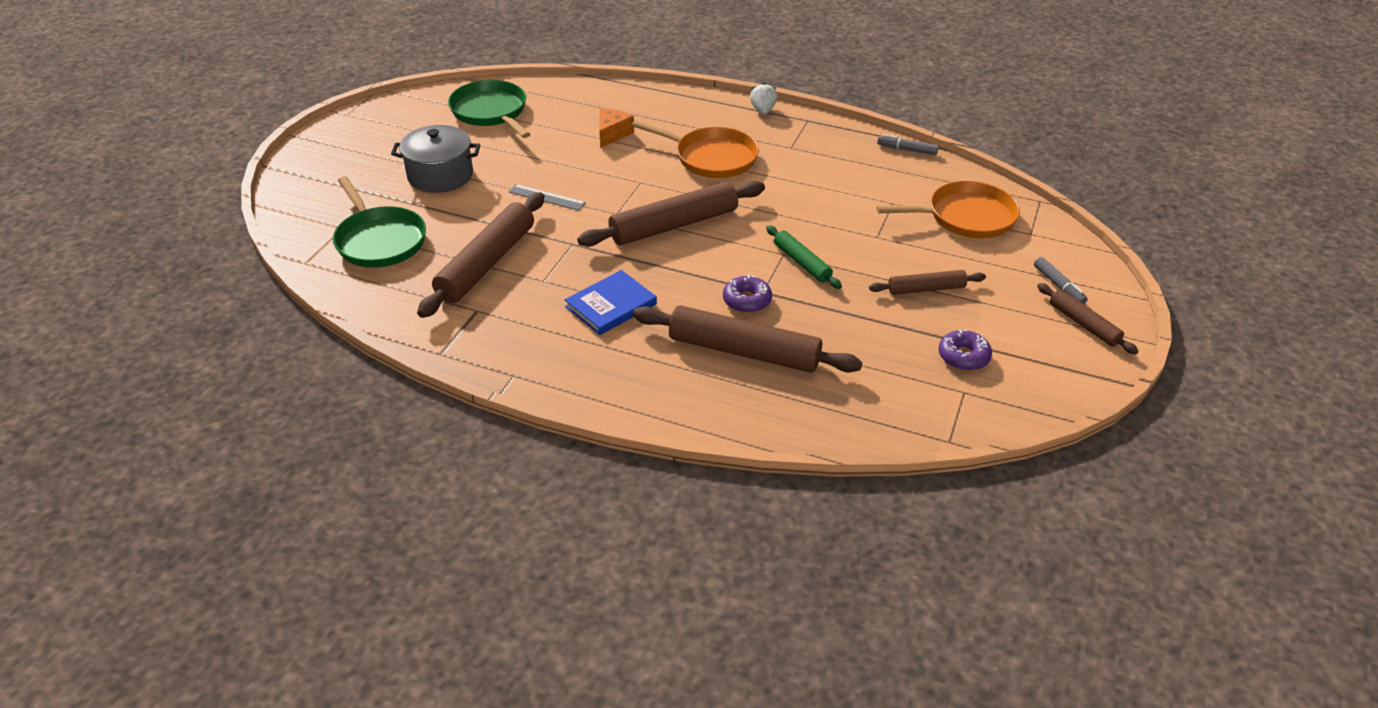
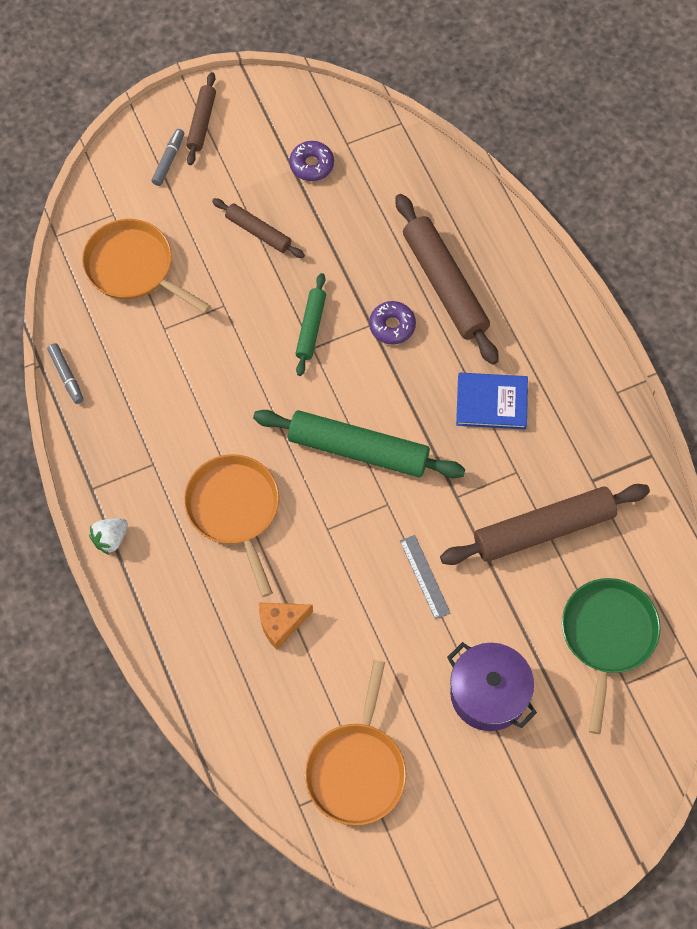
camera: 135 degrees left, 25 degrees up
grey pot [391,125,480,193] -> purple pot [447,642,537,731]
green pan [448,80,531,138] -> orange pan [305,660,407,825]
brown rolling pin [577,181,765,247] -> green rolling pin [253,410,465,478]

